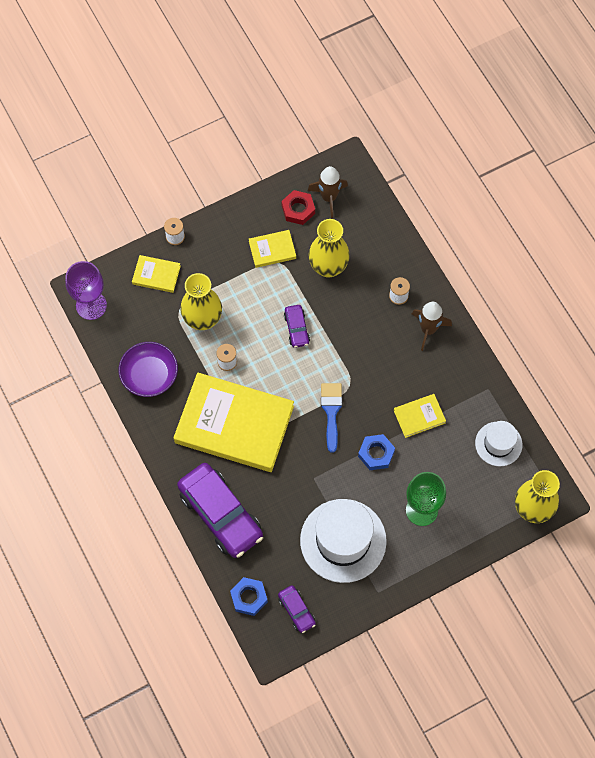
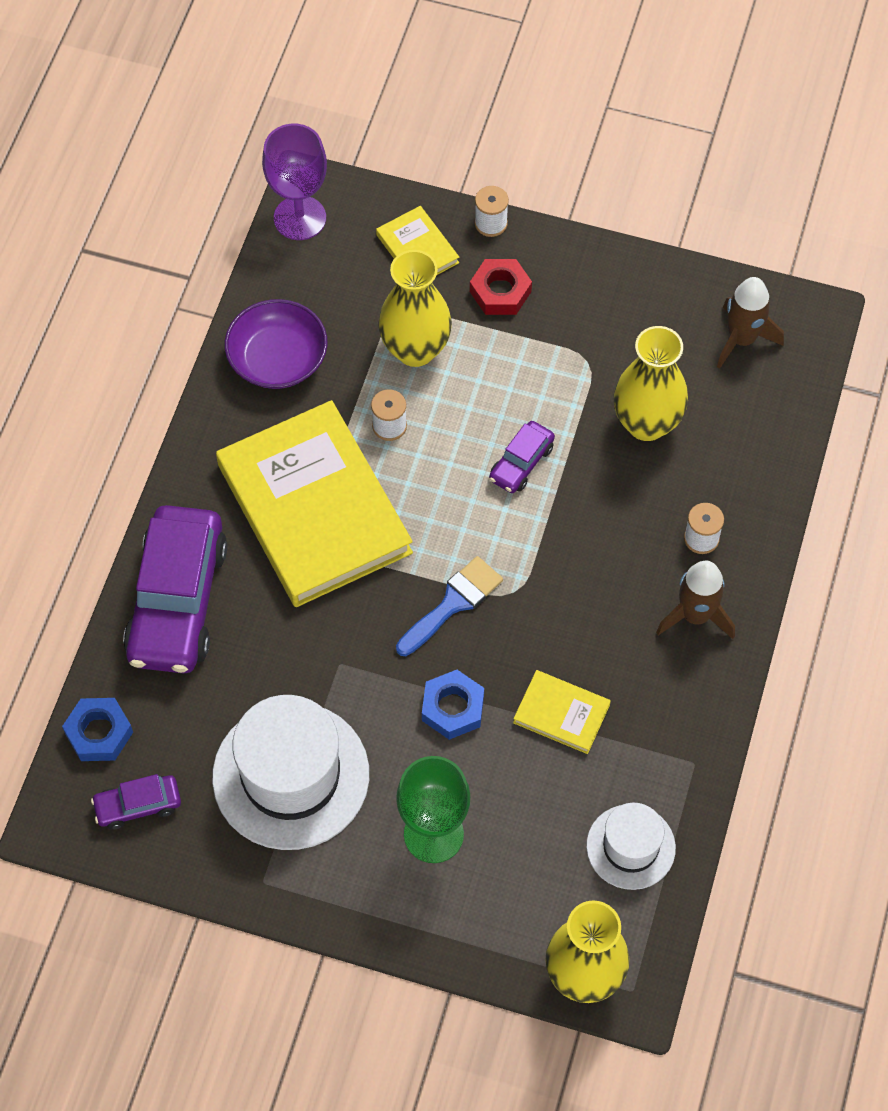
camera: 45 degrees right, 5 degrees down
yellow book [249,230,296,268] -> none
purple car [278,585,316,633] -> purple car turned 60 degrees clockwise [91,774,181,830]
red nut [282,190,315,225] -> red nut moved to [470,259,532,315]

